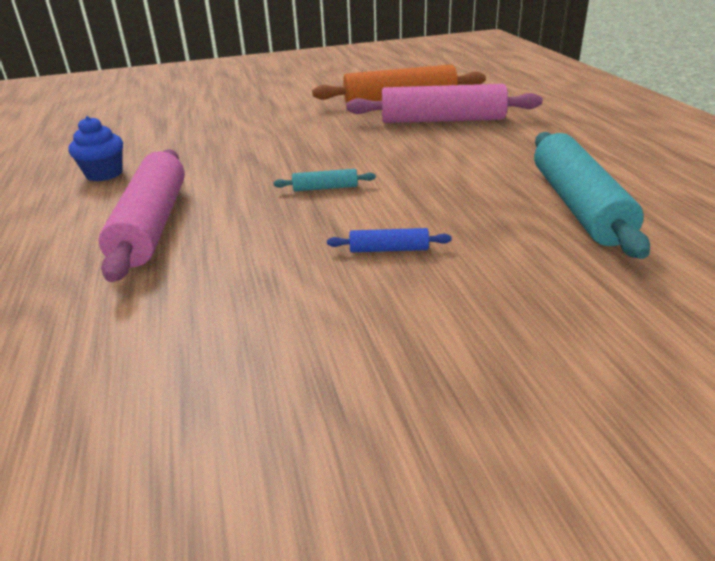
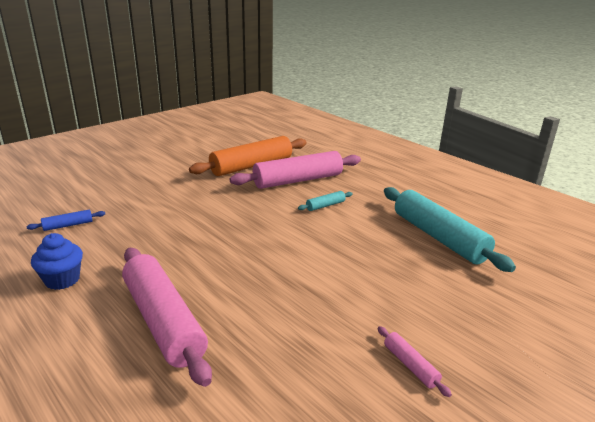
camera: 30 degrees left, 5 degrees down
turquoise rolling pin [273,169,376,191] -> turquoise rolling pin moved to [298,191,353,211]
blue rolling pin [327,228,452,252] -> blue rolling pin moved to [26,210,105,231]
none -> pink rolling pin [378,326,452,397]

